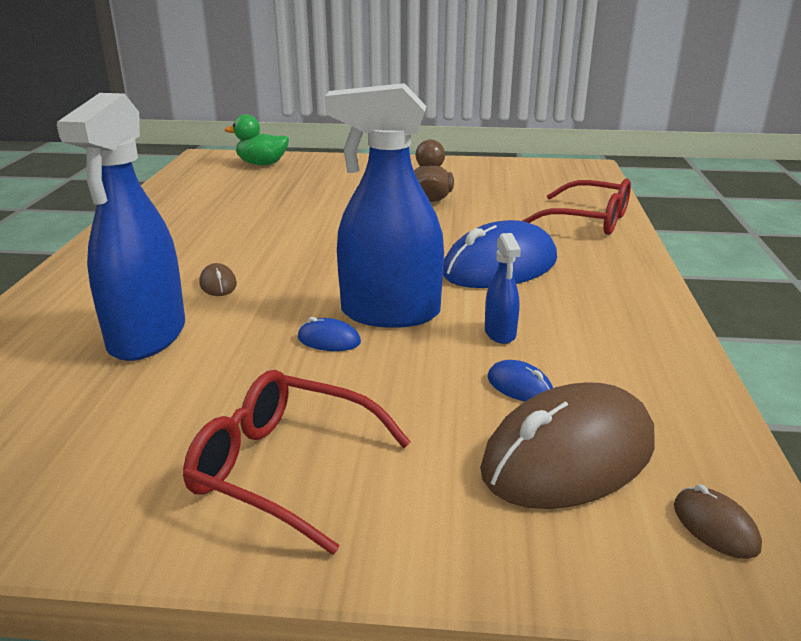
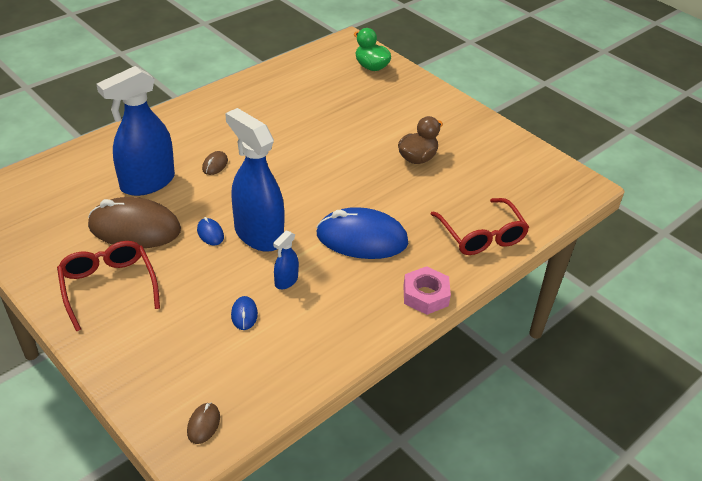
camera: 40 degrees right, 15 degrees up
brown mouse [480,382,655,509] -> brown mouse moved to [88,197,181,248]
none -> pink nut [403,266,451,315]

